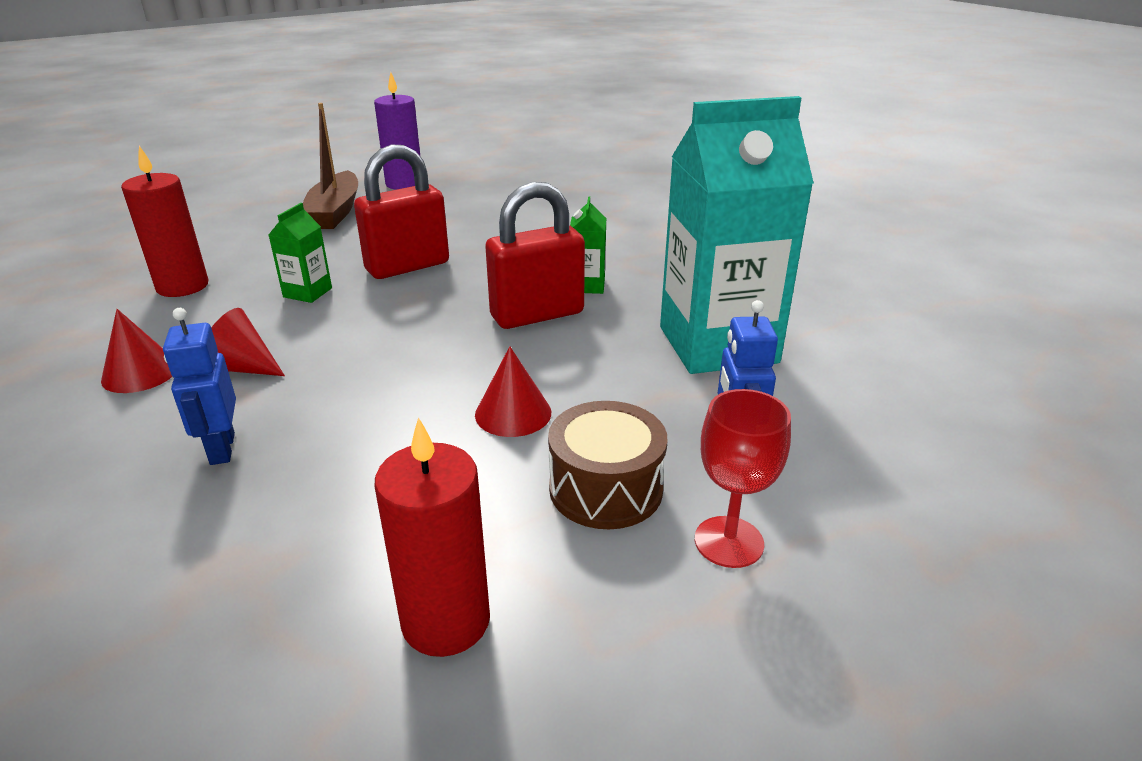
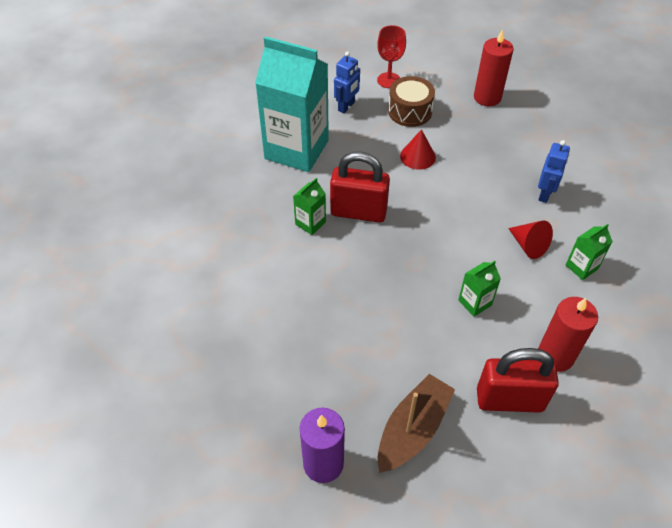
camera: 145 degrees left, 20 degrees up
red cone [101,309,172,393] -> green carton [566,224,613,280]
red padlock [354,145,449,279] -> red padlock moved to [477,348,559,413]

